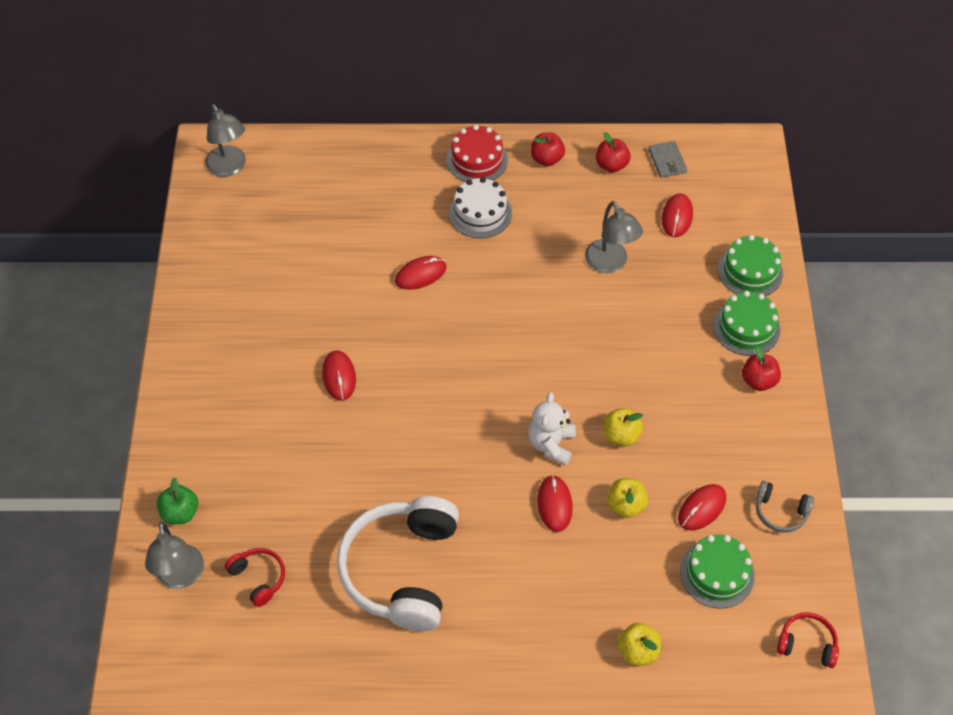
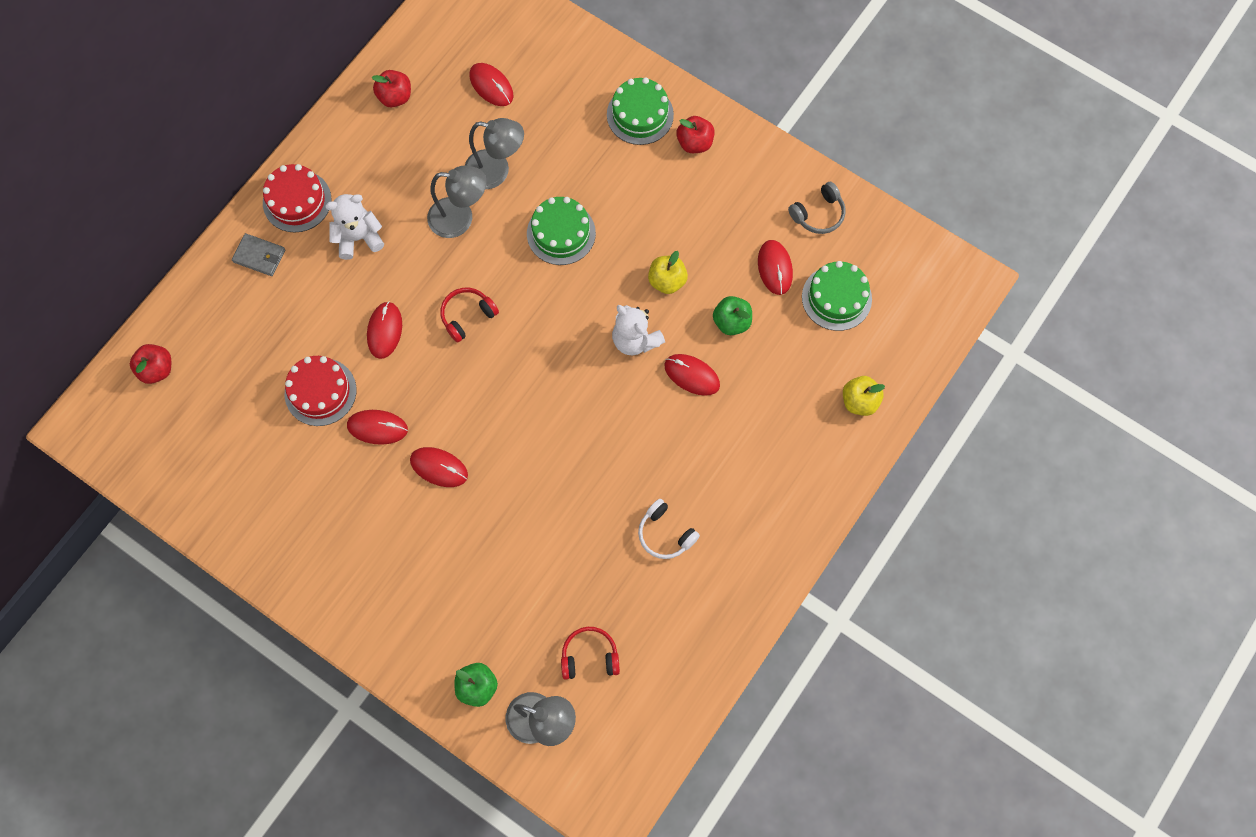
camera: 55 degrees left, 15 degrees up
grey lamp [205,104,246,177] -> grey lamp moved to [427,166,486,238]
white headphones [337,496,459,631] -> white headphones [638,499,700,559], size x0.44
white cake [449,177,512,238] -> white teddy bear [325,194,384,260]
red apple [531,132,565,166] -> red apple moved to [130,344,171,384]
yellow apple [607,478,648,518] -> green apple [713,296,752,335]
grey wallet [648,141,687,178] -> grey wallet moved to [232,233,285,276]
green cake [718,235,783,296] -> green cake moved to [527,197,596,265]
red headphones [777,612,839,668] -> red headphones moved to [440,288,499,343]
none -> red cake [285,356,356,426]
none -> red mouse [347,410,408,445]

